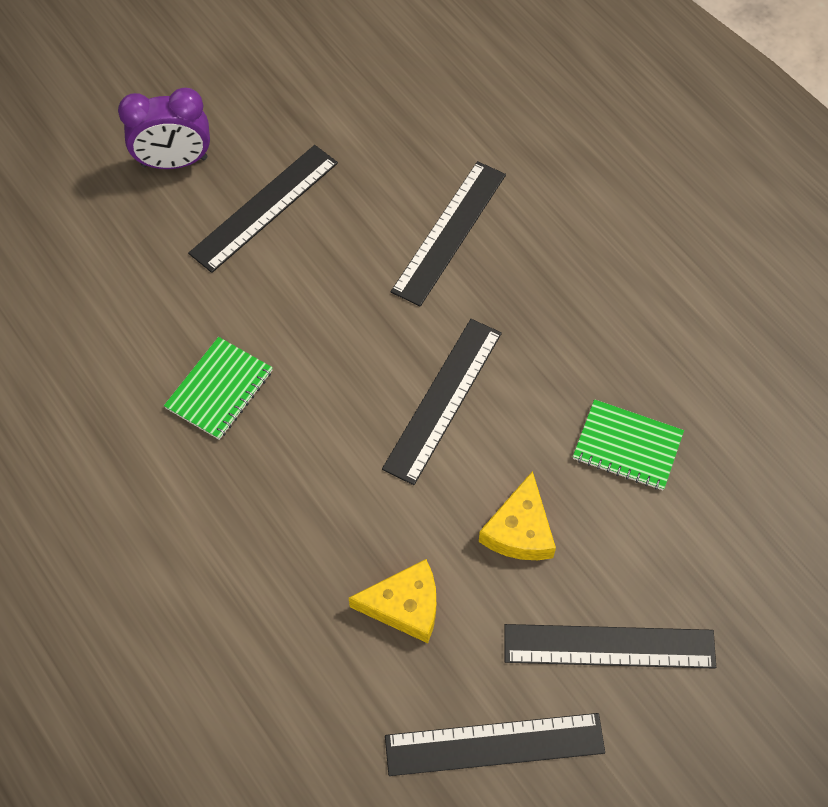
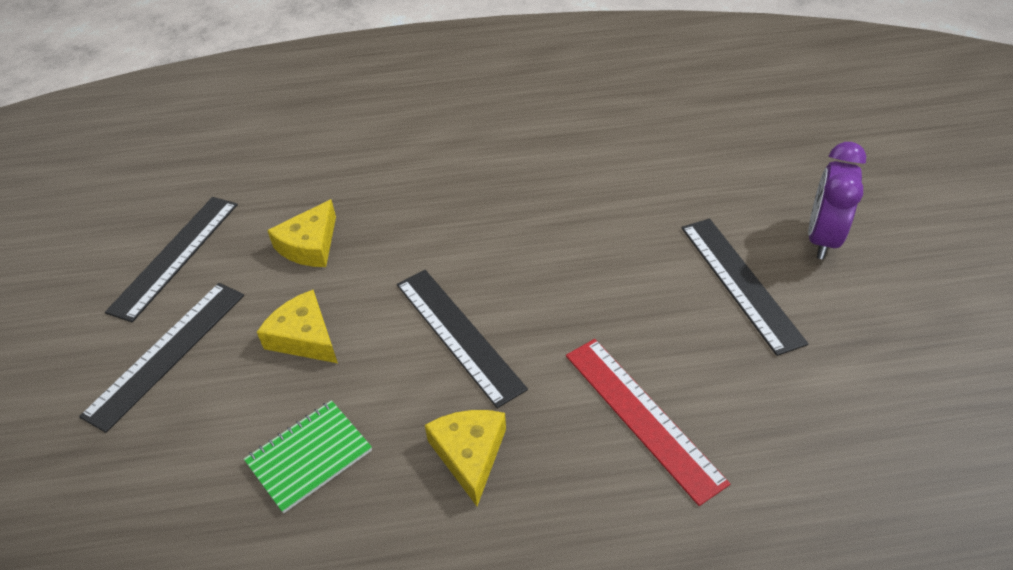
camera: 120 degrees right, 15 degrees down
green notebook [164,337,273,440] -> none
black ruler [391,161,506,306] -> red ruler [566,339,730,506]
none -> yellow cheese [425,410,506,506]

